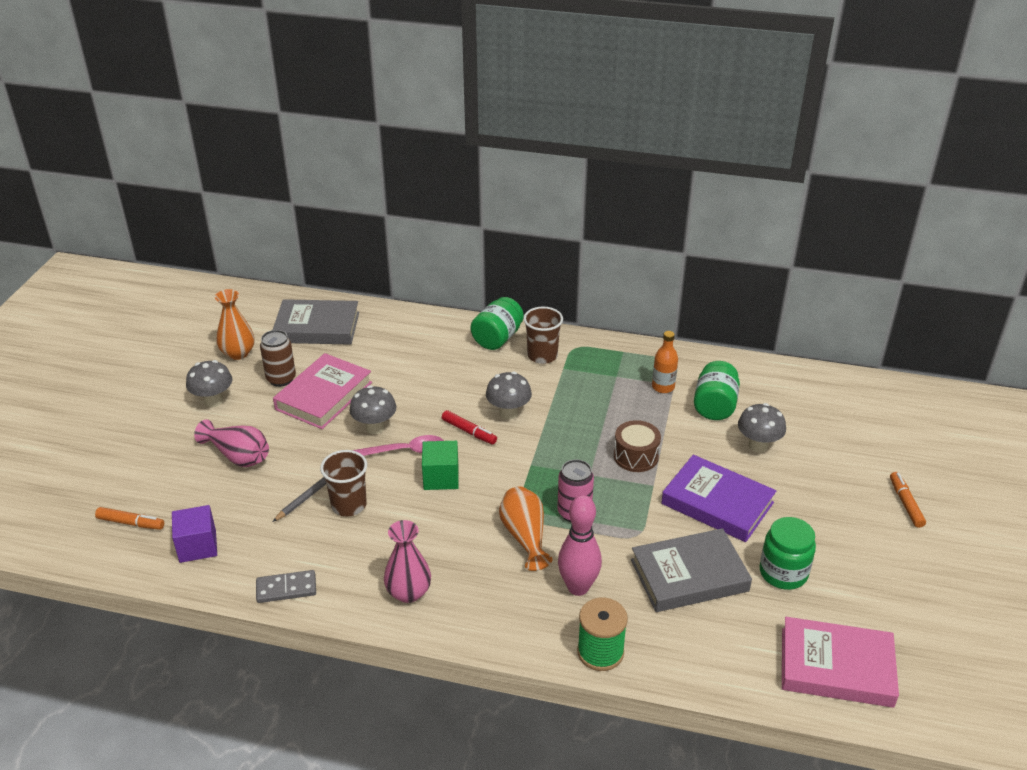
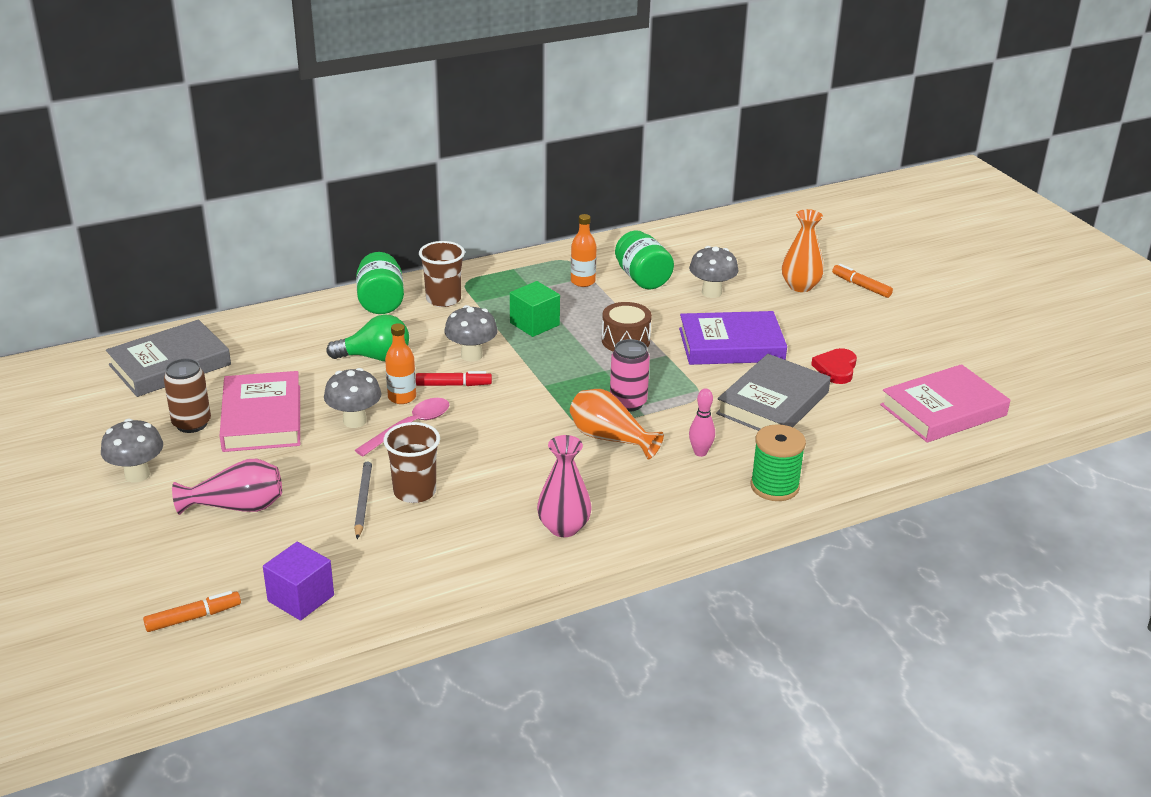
camera: 40 degrees left, 5 degrees down
orange vase [215,289,254,360] -> orange vase moved to [782,209,824,292]
grey domino [256,570,316,603] -> none
green cube [422,441,459,490] -> green cube moved to [510,281,560,337]
pink bowling pin [558,495,602,596] -> pink bowling pin [689,388,715,457], size x0.56
green jar [760,517,816,590] -> red heart [811,348,857,384]
none -> green light bulb [326,315,409,361]
none -> orange bottle [385,323,416,404]

